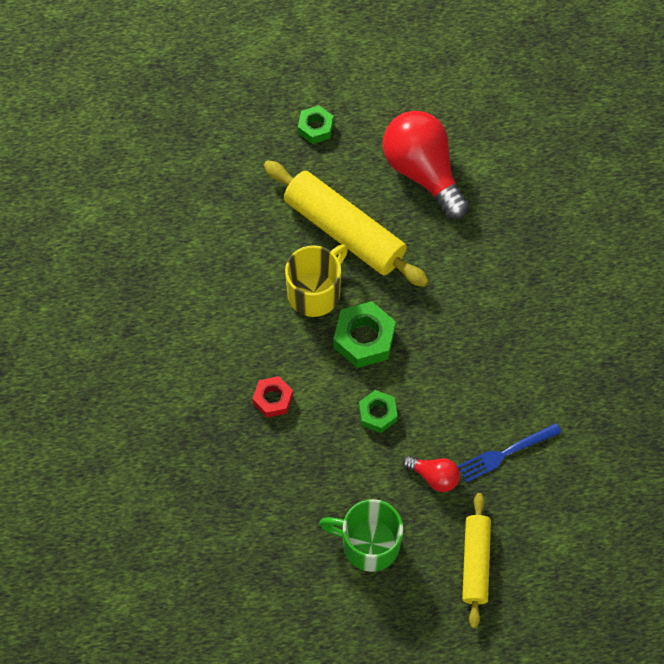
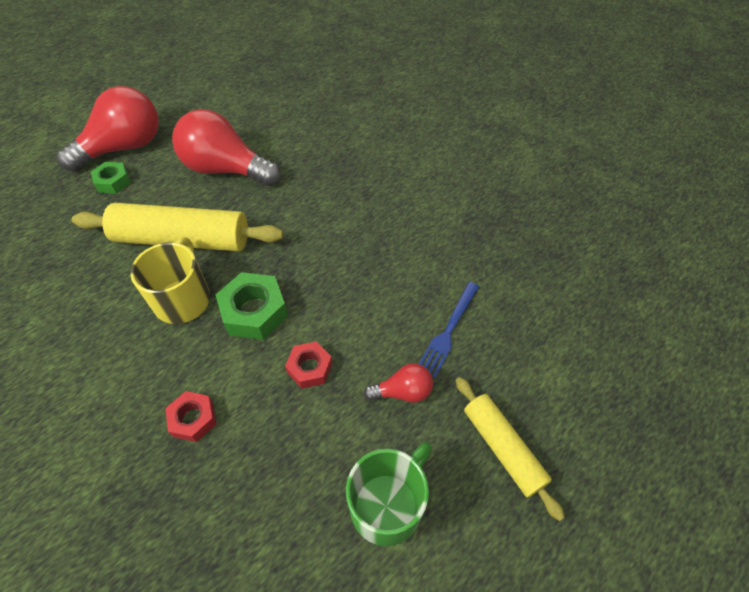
camera: 35 degrees left, 10 degrees down
green mug [319,499,403,572] -> green mug turned 150 degrees clockwise [346,442,432,546]
green nut [359,390,398,433] -> red nut [285,341,333,389]
none -> red light bulb [56,86,159,172]

